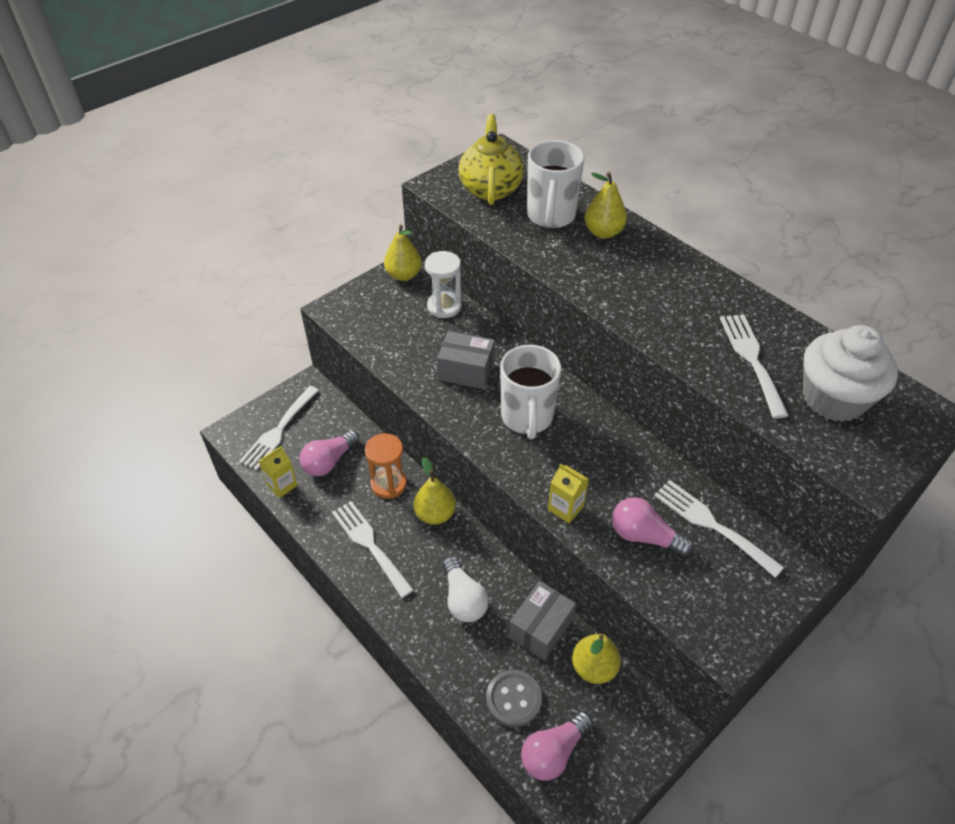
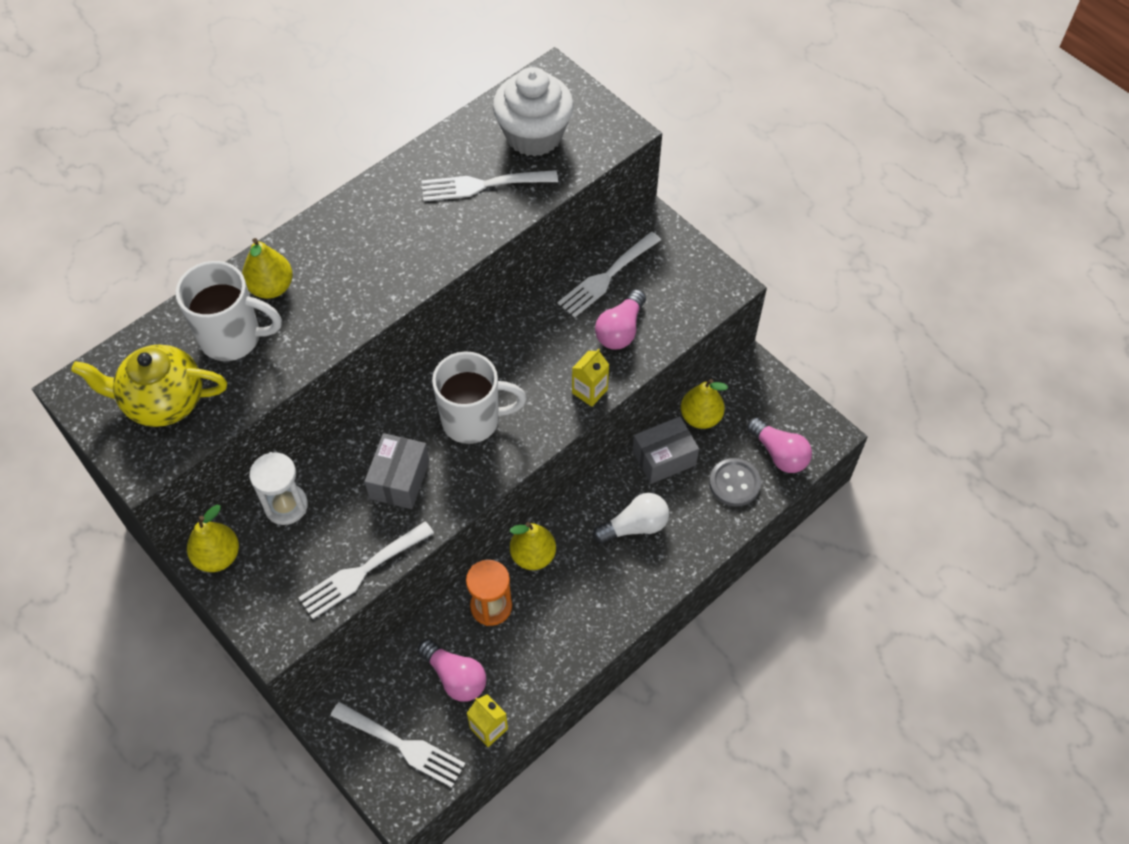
camera: 90 degrees left, 10 degrees up
white fork [332,501,414,598] -> white fork moved to [298,521,434,619]
grey box [509,581,576,660] -> grey box turned 60 degrees counterclockwise [633,416,699,484]

